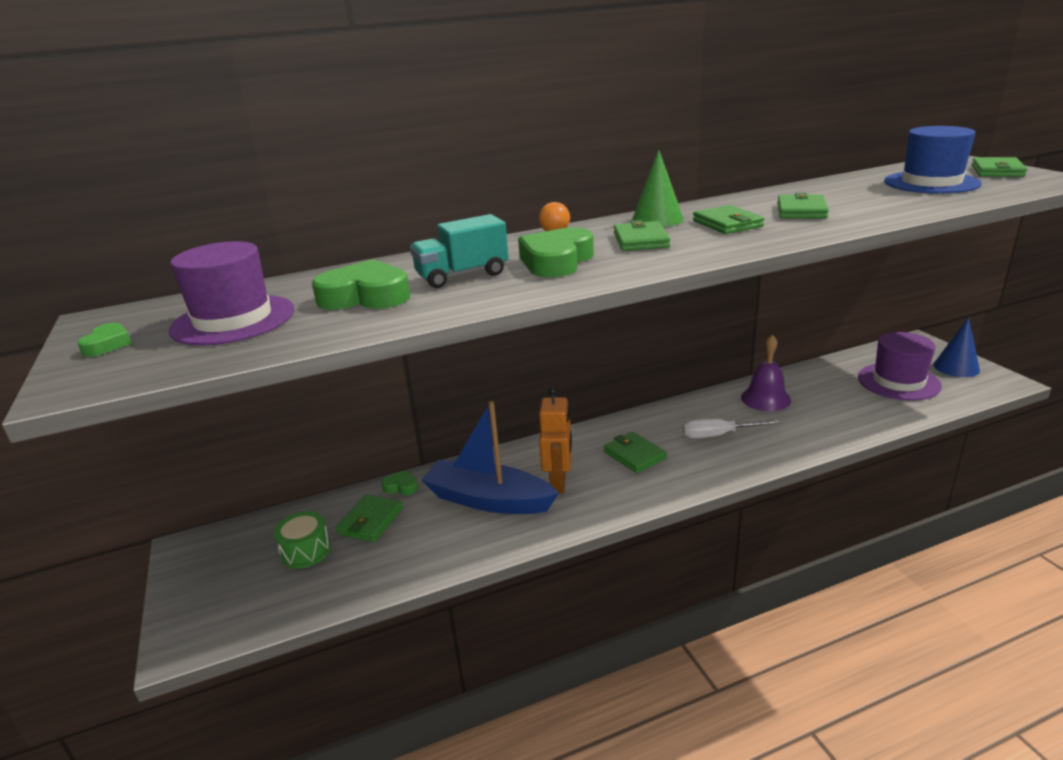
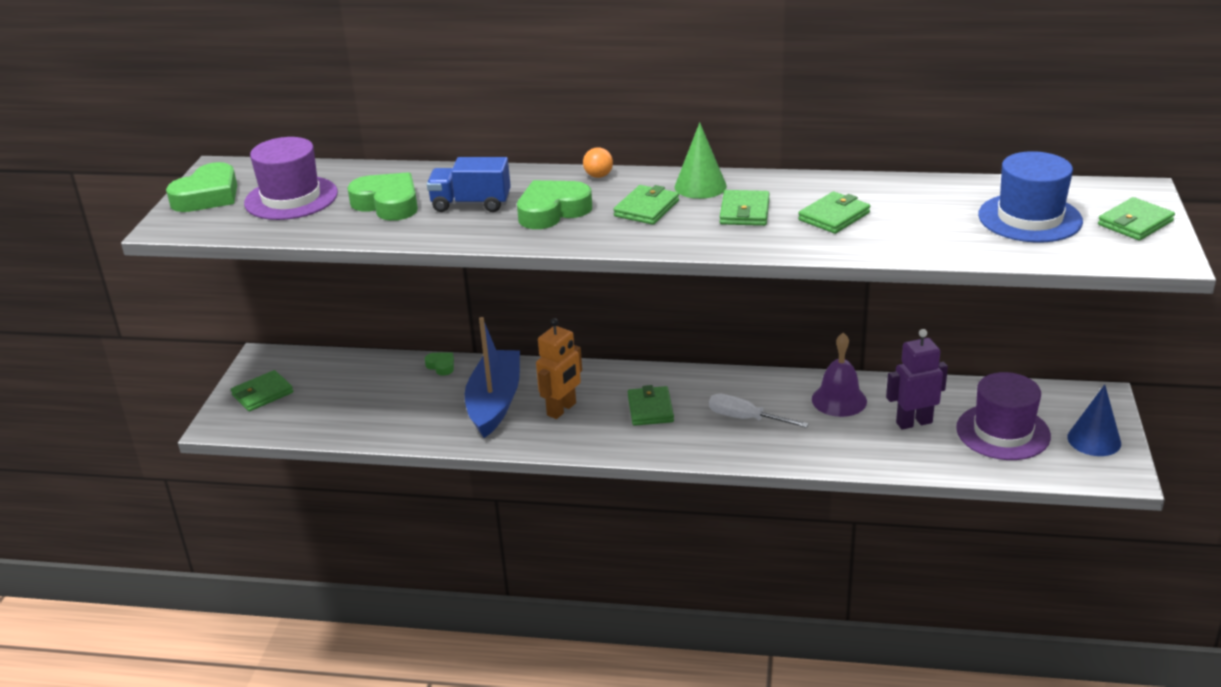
camera: 30 degrees right, 5 degrees up
green heart [77,323,132,357] -> green heart [166,162,237,212], size x2.00
green drum [274,511,331,569] -> none
green wallet [336,494,403,542] -> green wallet moved to [231,370,293,411]
turquoise truck [410,214,509,288] -> blue truck [427,157,511,212]
blue boat [421,401,559,514] -> blue boat turned 45 degrees clockwise [465,317,520,438]
none -> purple robot [886,329,948,430]

